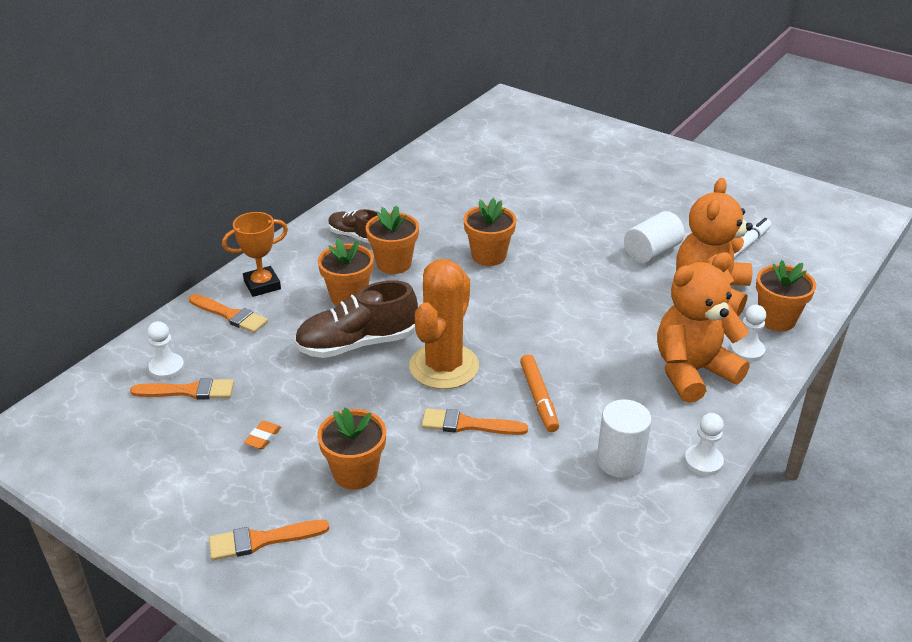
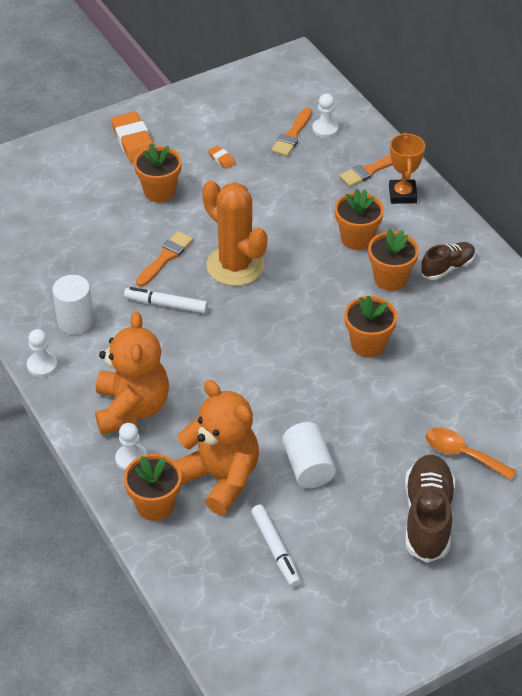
camera: 115 degrees right, 10 degrees up
orange brush [209,520,329,560] -> orange eraser [111,112,154,162]
brown shoe [294,280,418,358] -> brown shoe moved to [405,454,455,563]
orange marker [520,354,559,432] -> white marker [124,287,208,313]
none -> orange spoon [426,427,516,480]

